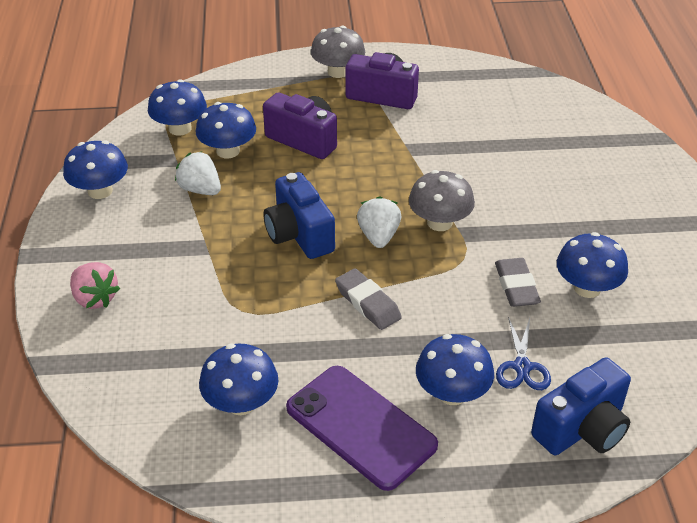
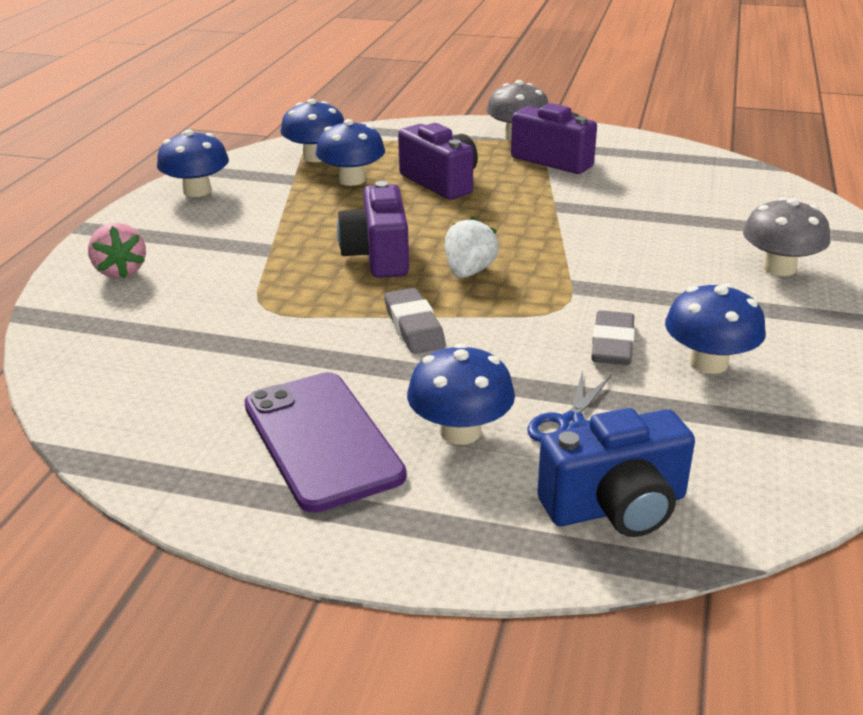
camera: 20 degrees right, 10 degrees down
white strawberry [175,152,221,195] -> none
blue mushroom [199,344,279,415] -> none
blue camera [264,172,335,259] -> purple camera [337,181,409,278]
grey mushroom [409,170,475,231] -> grey mushroom moved to [743,197,830,276]

